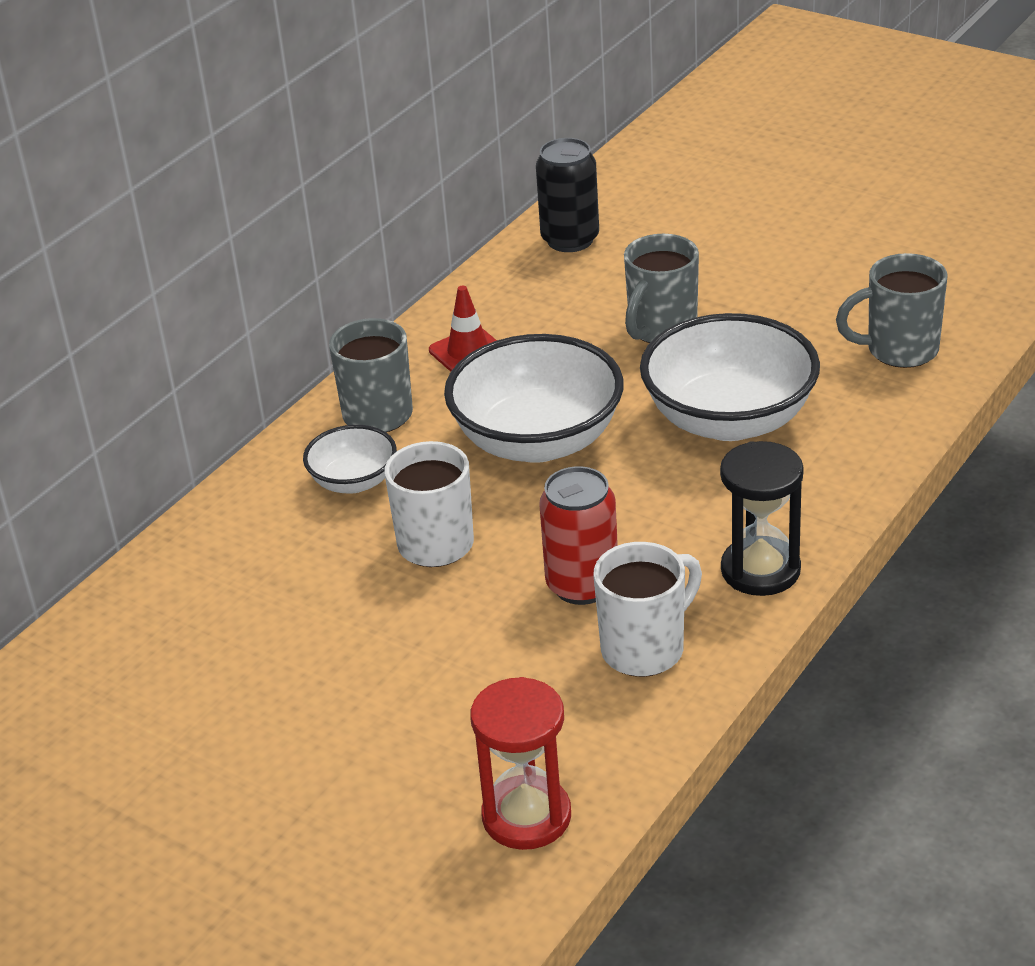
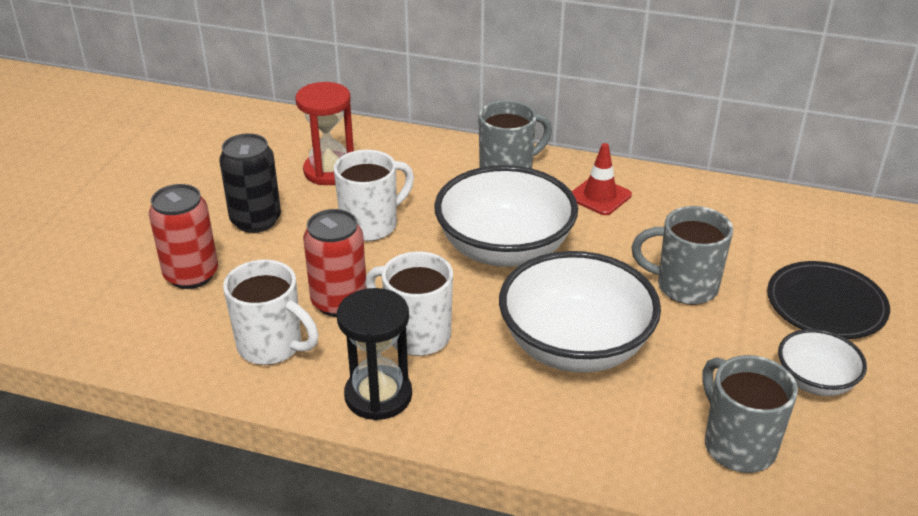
camera: 70 degrees right, 0 degrees up
white bowl [303,425,397,493] -> white bowl moved to [778,329,867,396]
red hourglass [470,677,571,850] -> red hourglass moved to [295,82,354,185]
black can [536,138,599,252] -> black can moved to [219,133,281,233]
none -> red can [149,184,218,289]
none -> white mug [365,251,453,356]
none -> black plate [767,261,890,339]

